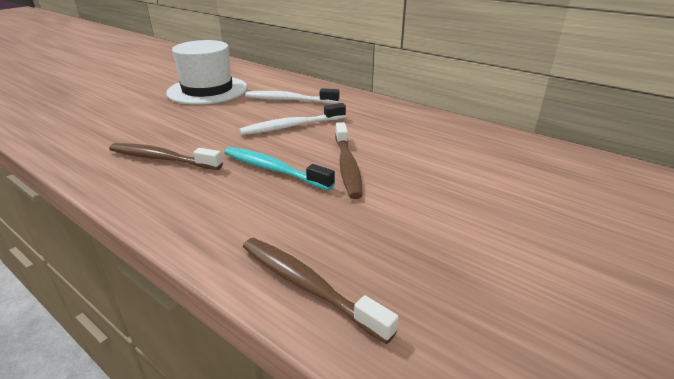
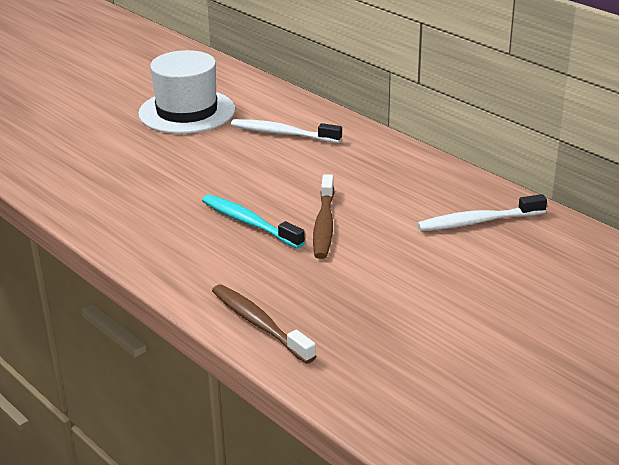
camera: 10 degrees right, 0 degrees up
brown toothbrush [109,143,223,170] -> none
white toothbrush [240,103,346,135] -> white toothbrush moved to [417,194,547,231]

